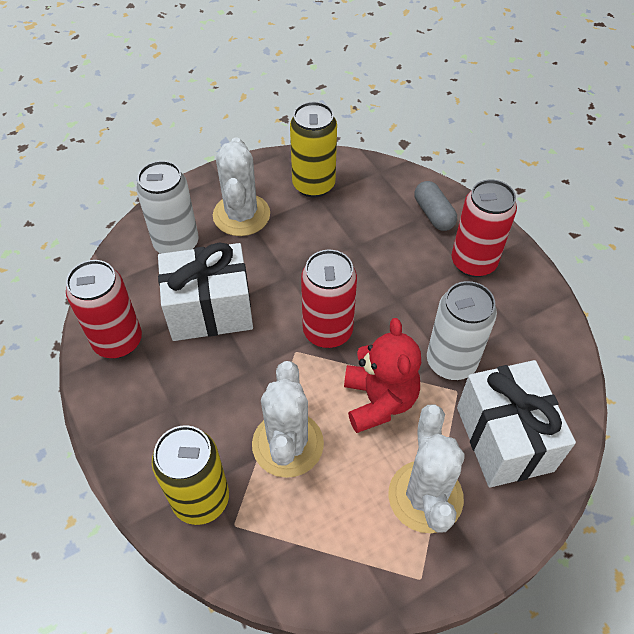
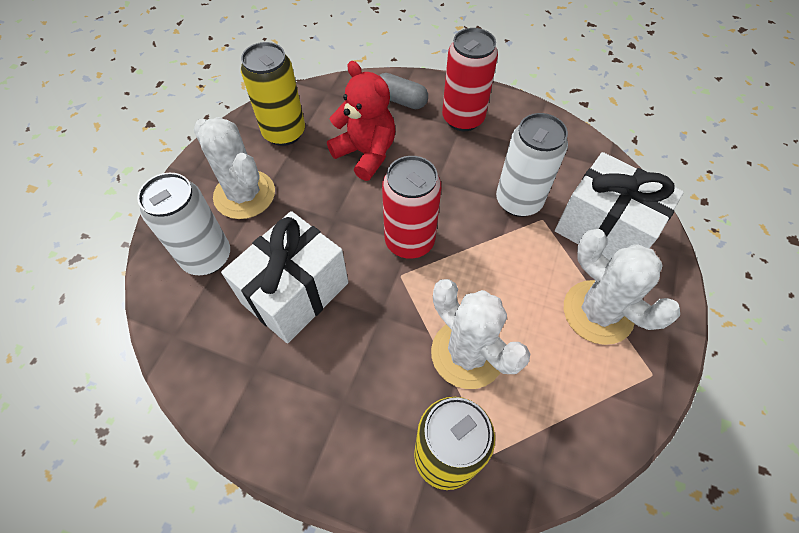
camera: 40 degrees left, 5 degrees up
red can [66,260,142,358] -> none
red teddy bear [344,318,421,433] -> red teddy bear moved to [327,61,395,181]

